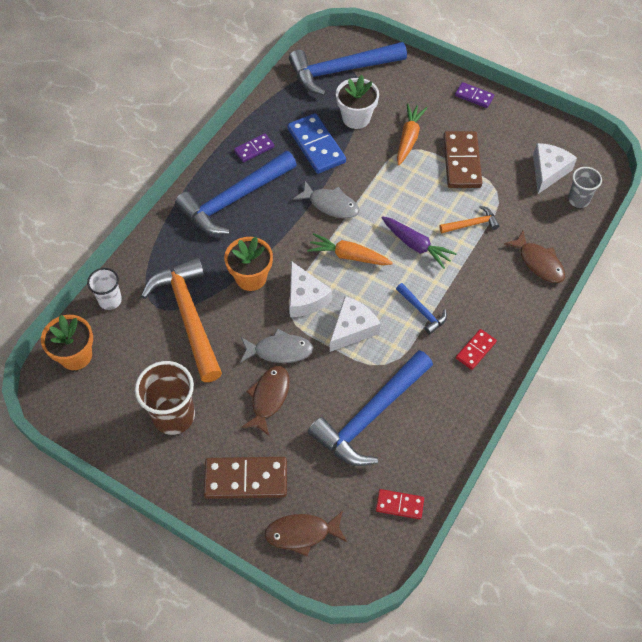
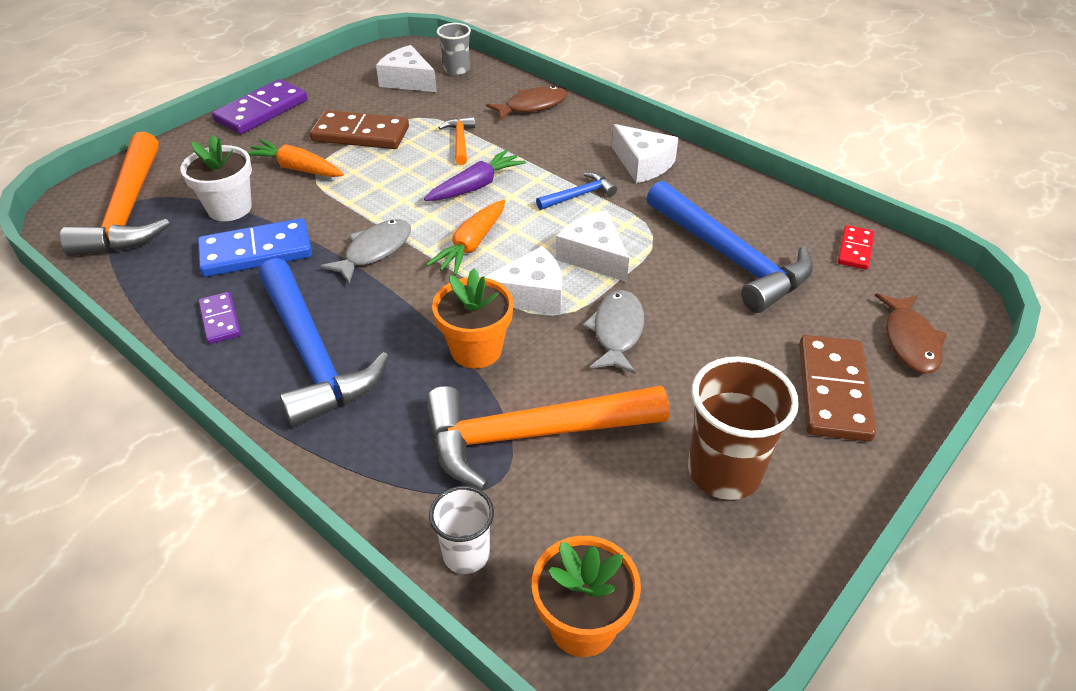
camera: 80 degrees left, 15 degrees down
brown fish [242,366,290,436] -> none
blue hammer [289,42,407,95] -> orange hammer [60,132,170,256]
purple domino [455,82,494,108] -> purple domino [212,79,307,134], size x1.80
red domino [456,329,497,370] -> white cheese [612,124,678,183]

